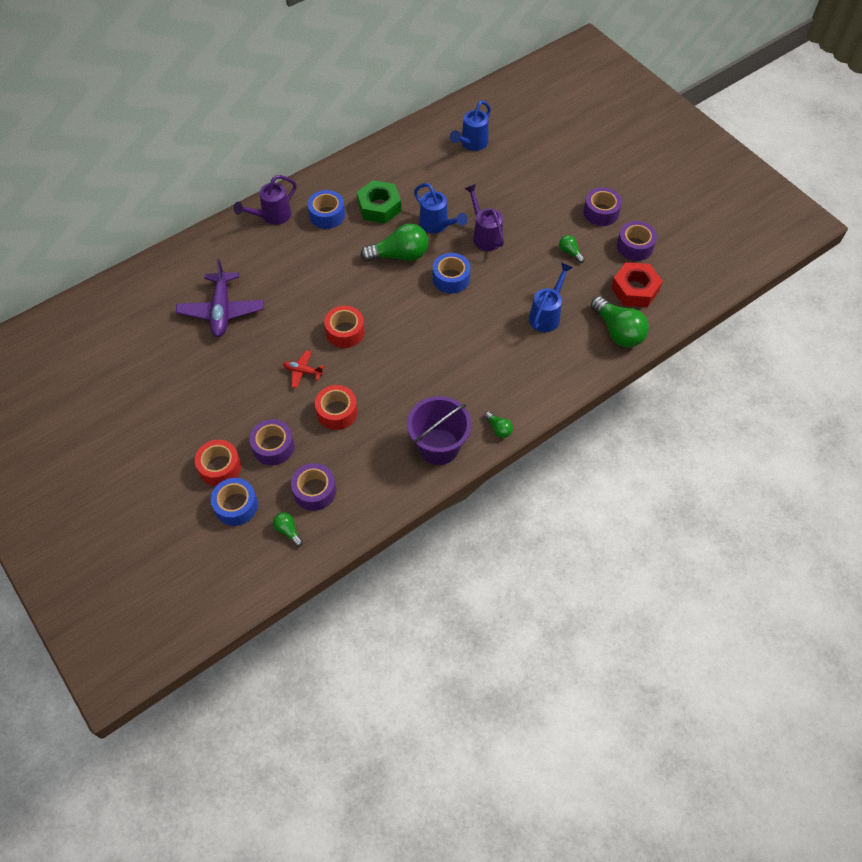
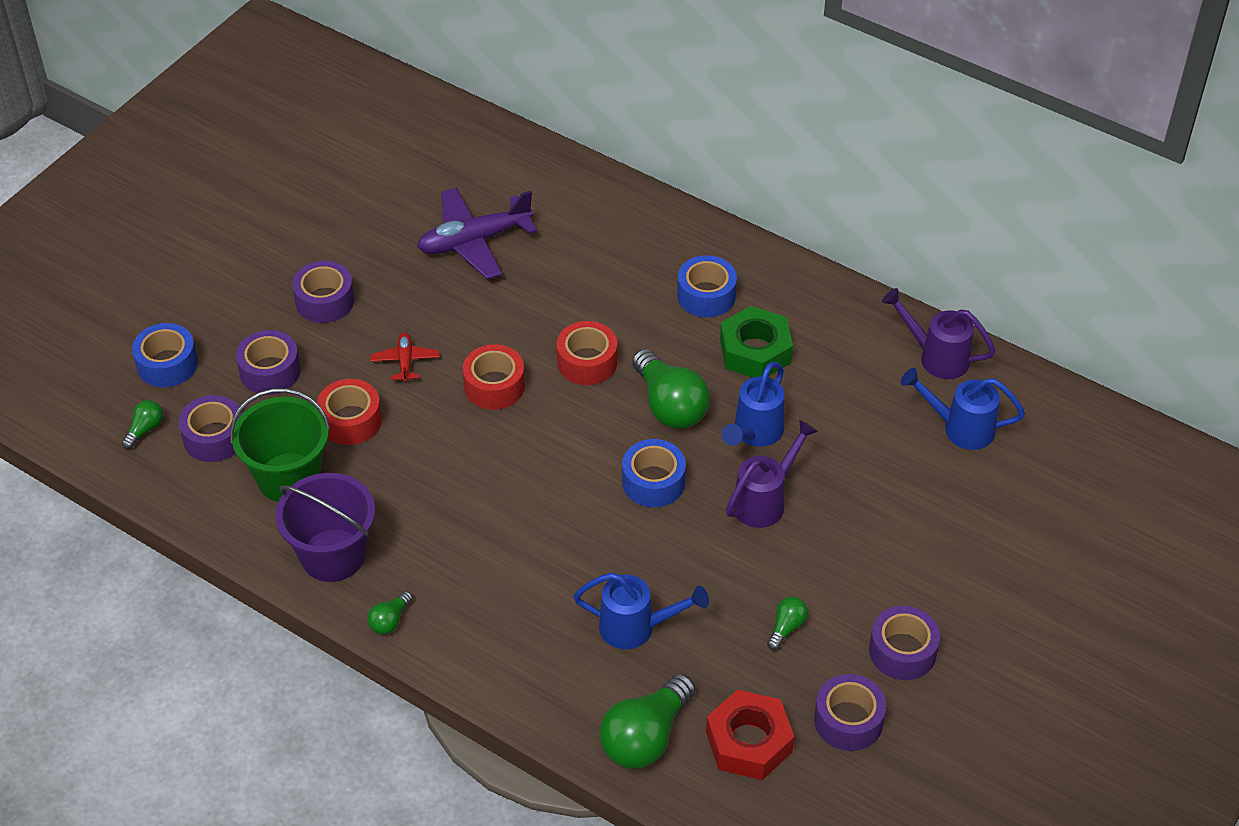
camera: 70 degrees right, 10 degrees down
red tape [195,440,241,486] -> red tape moved to [557,321,617,385]
purple watering can [234,175,297,225] -> purple watering can moved to [882,288,995,379]
none -> green bucket [230,388,330,502]
none -> purple tape [292,261,354,323]

